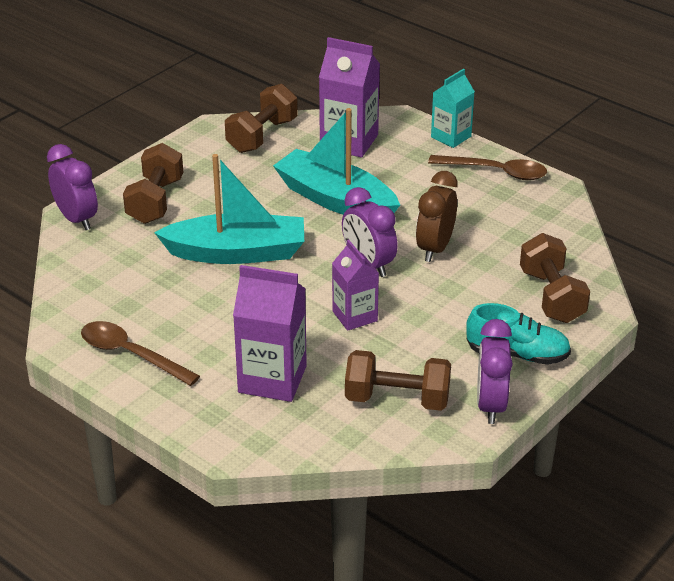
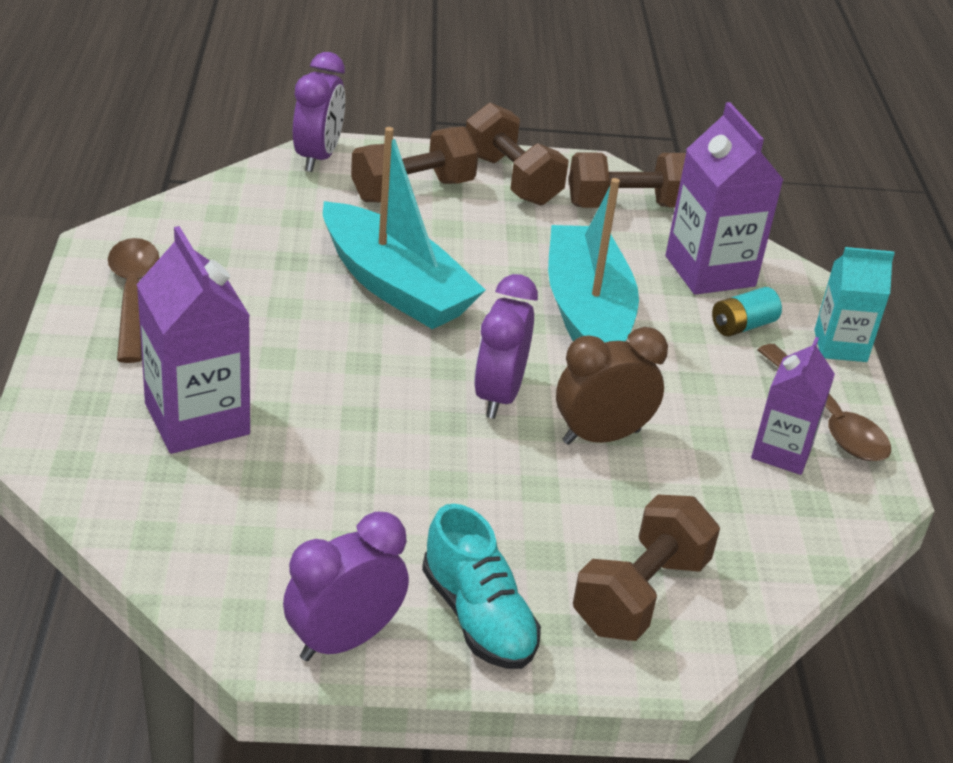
camera: 45 degrees right, 0 degrees up
purple carton [332,239,379,331] -> purple carton moved to [751,337,835,475]
brown dumbbell [345,350,451,411] -> brown dumbbell moved to [466,103,569,206]
none -> turquoise battery [712,287,782,337]

